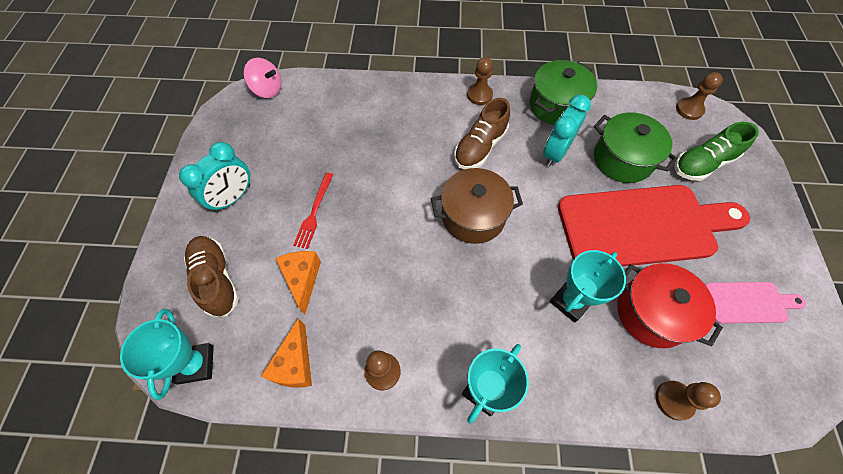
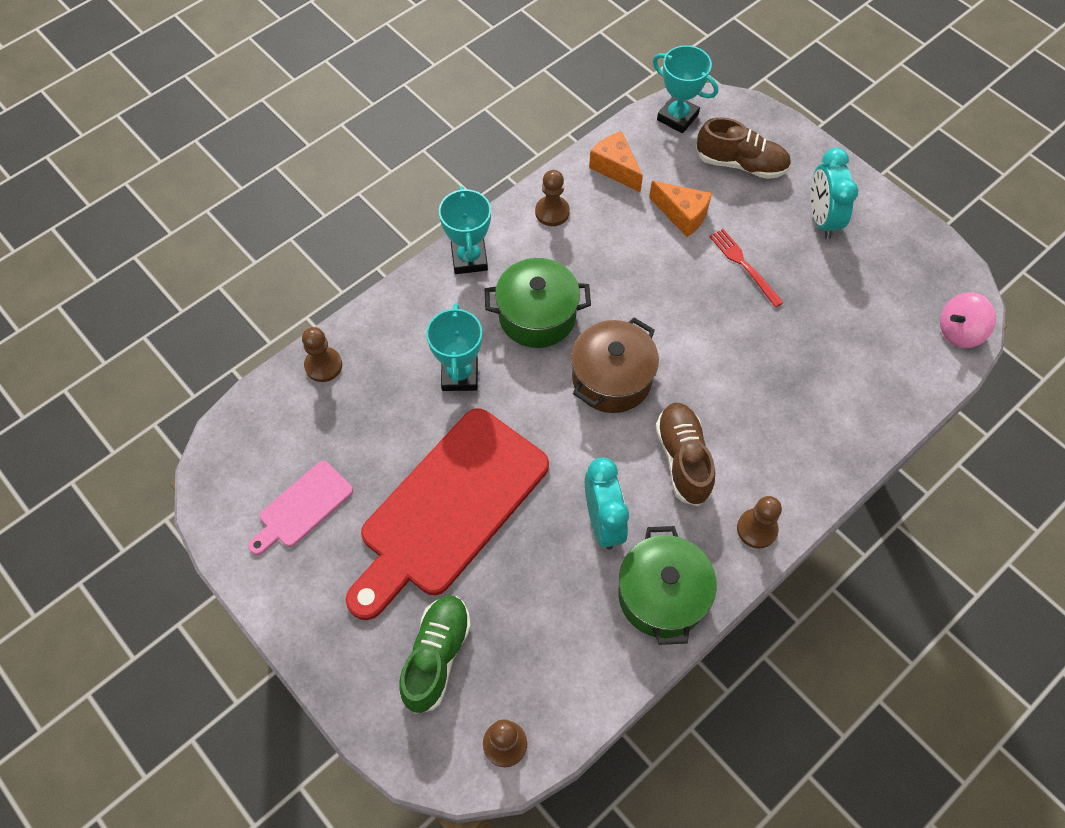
camera: 135 degrees right, 0 degrees up
green pot [594,112,678,183] -> green pot moved to [485,258,591,348]
red pot [617,263,723,348] -> none

